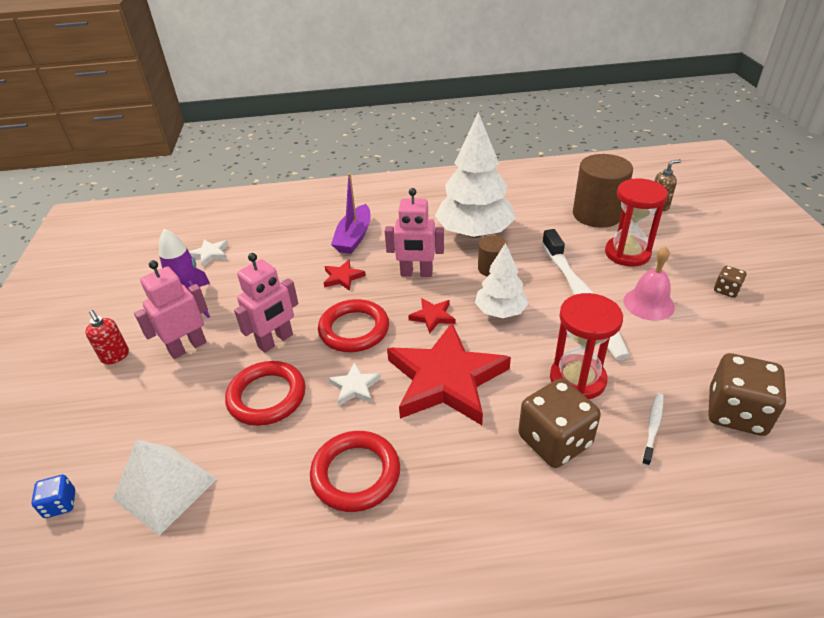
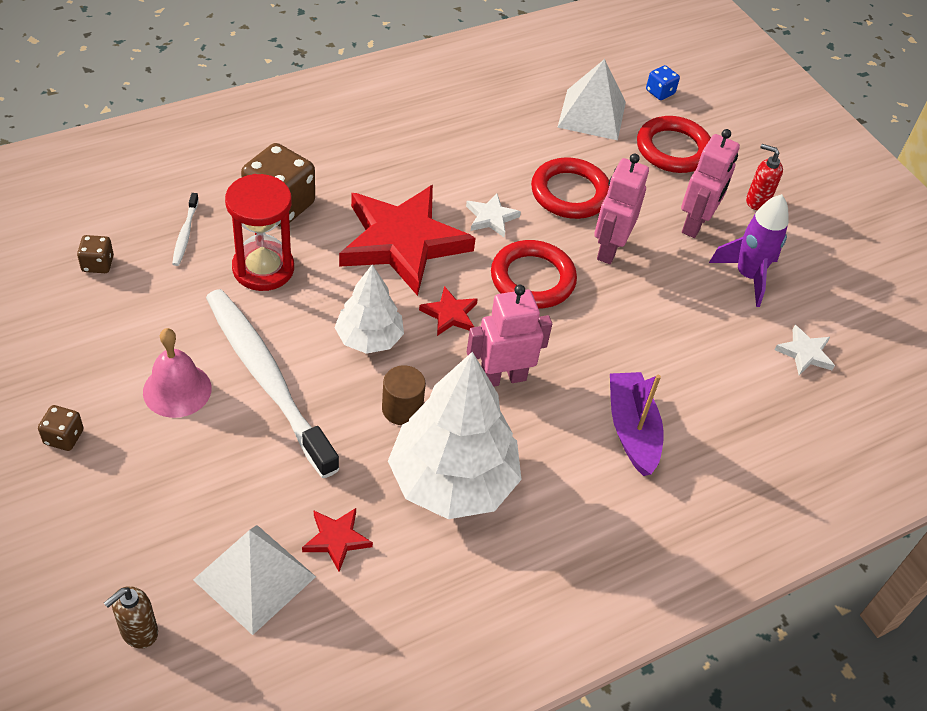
camera: 150 degrees right, 10 degrees up
red ring [310,431,400,512] -> red ring moved to [637,116,711,173]
red star [324,259,366,291] -> red star moved to [302,508,373,572]
brown cylinder [573,154,633,228] -> white pyramid [193,525,316,635]
red hourglass [605,178,668,267] -> none
brown dice [708,353,786,436] -> brown dice [77,235,114,273], size x0.49

